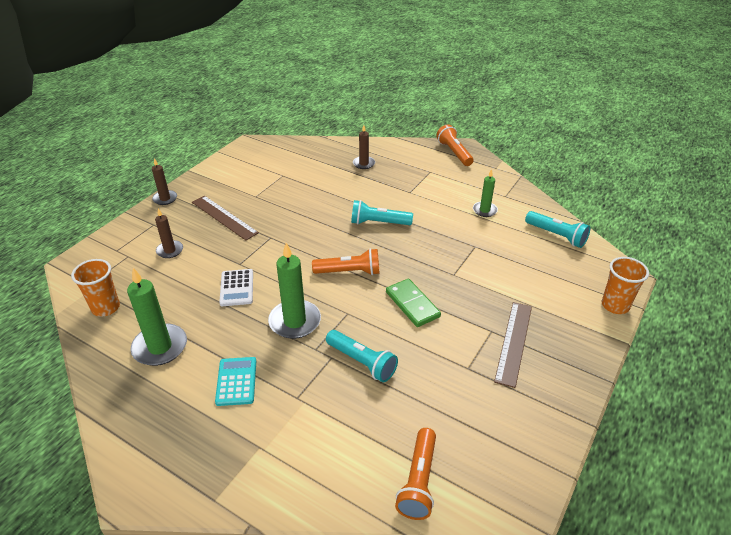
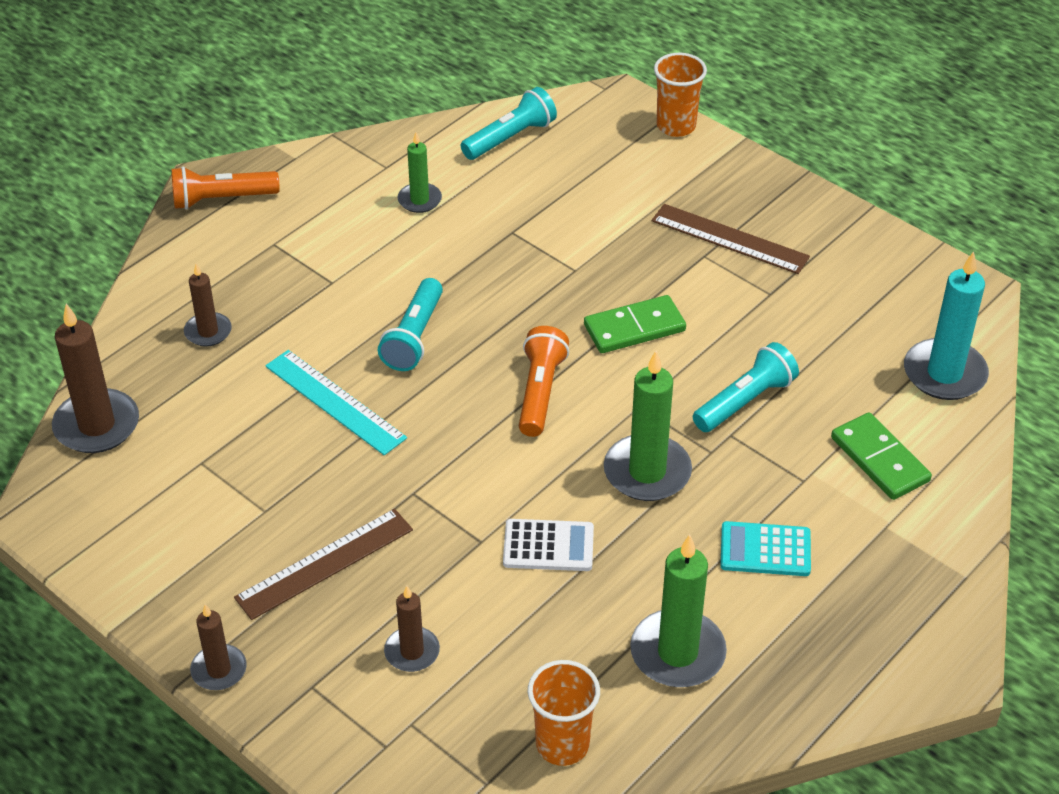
camera: 80 degrees left, 5 degrees up
orange flashlight [395,428,436,520] -> turquoise candle [904,251,989,400]
none -> brown candle [52,304,139,453]
none -> turquoise ruler [265,350,407,455]
none -> green domino [831,412,932,500]

